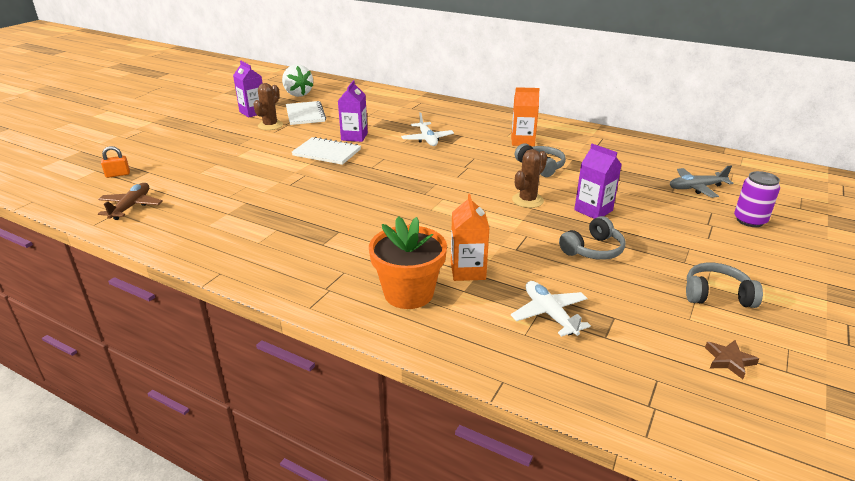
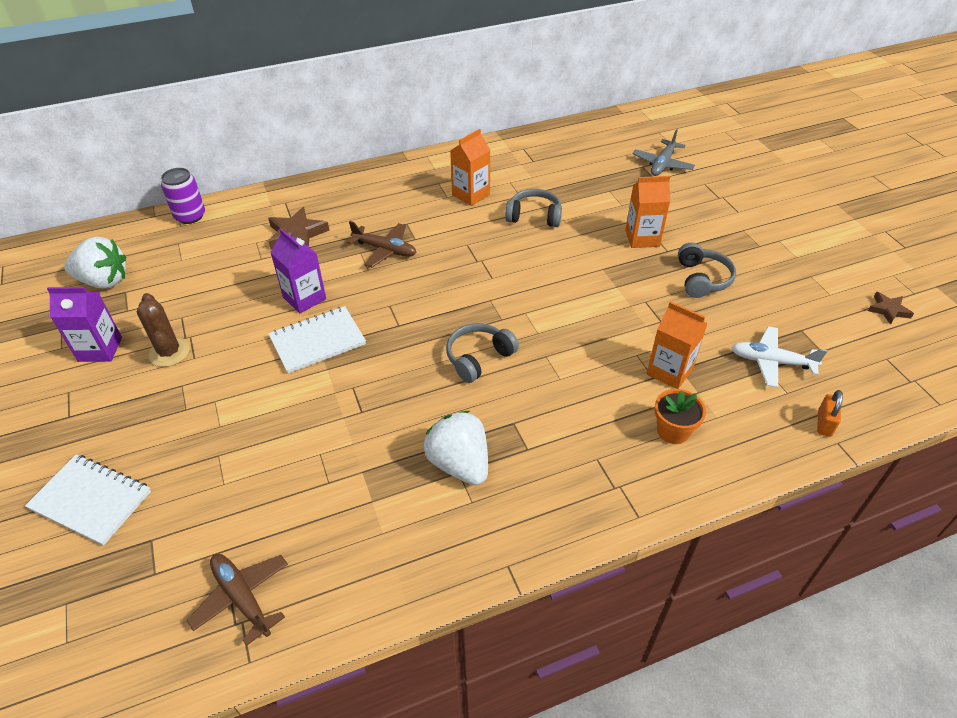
camera: 50 degrees left, 15 degrees up
orange padlock [101,146,130,178] -> orange padlock moved to [817,390,843,437]
white notebook [286,101,326,125] -> white notebook moved to [25,454,151,546]
orange flower pot [369,216,447,309] -> orange flower pot [655,389,706,444], size x0.59
white plane [401,112,454,146] -> brown plane [347,221,417,267]
brown cactus [512,149,547,208] -> none
purple carton [574,144,622,219] -> orange carton [625,176,670,248]
grey headphones [686,263,763,308] -> grey headphones moved to [446,323,519,383]
purple can [734,171,780,227] -> purple can moved to [161,168,205,224]
none -> brown star [268,207,330,250]
none -> white strawberry [424,411,488,485]

